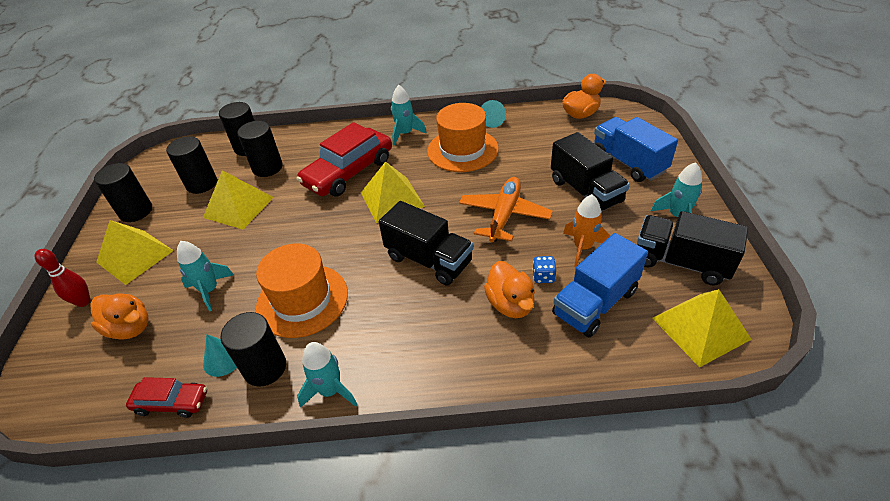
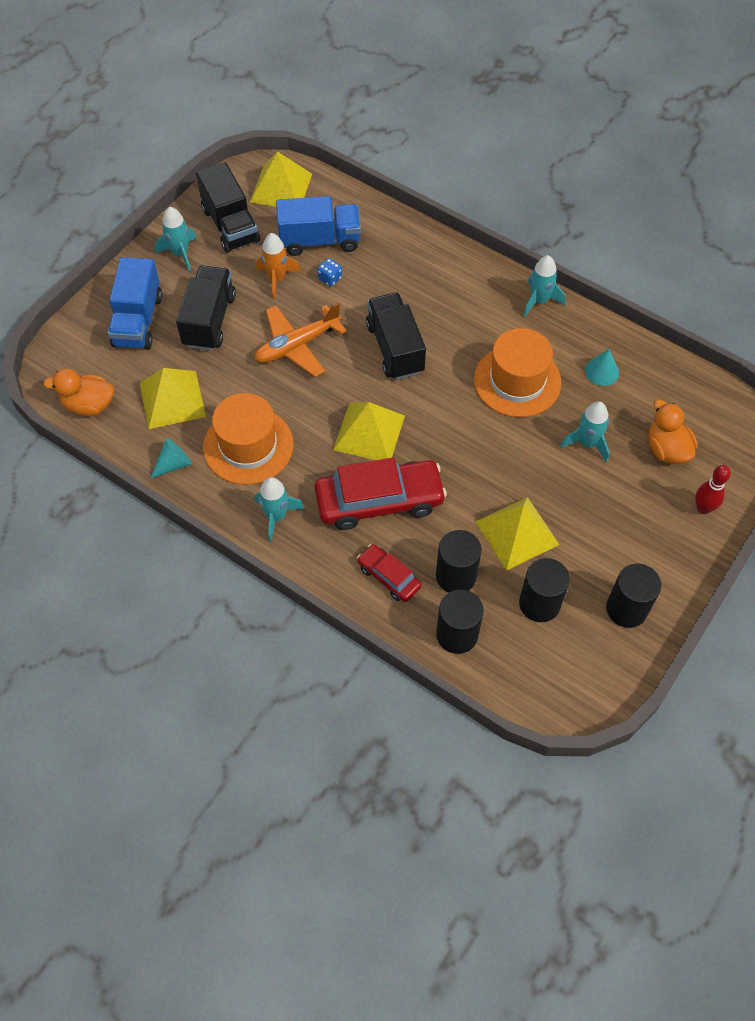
camera: 145 degrees left, 15 degrees up
yellow pyramid [96,220,174,285] -> yellow pyramid moved to [140,368,206,429]
red car [126,377,207,418] -> red car moved to [357,544,422,602]
black cylinder [221,312,286,387] -> none
orange duck [484,261,535,318] -> none

